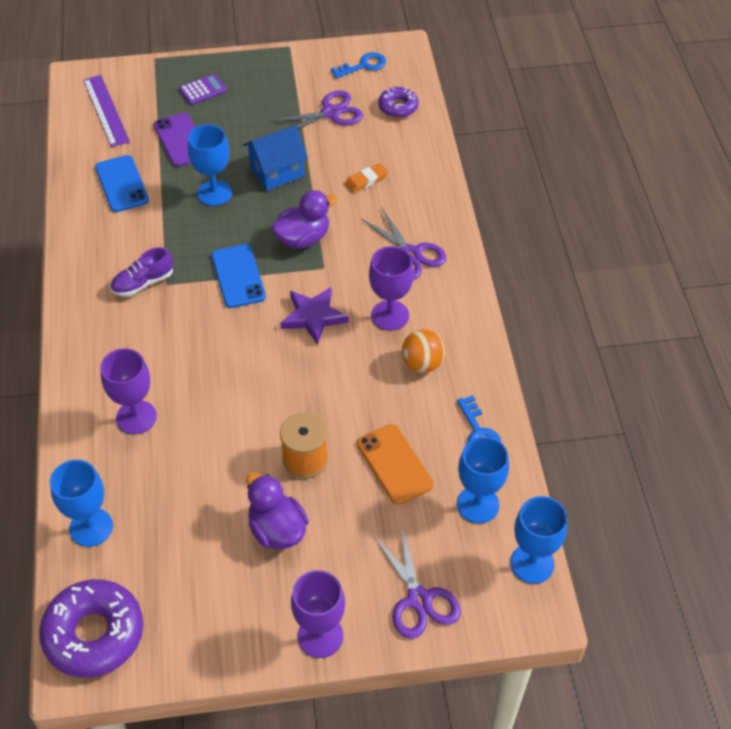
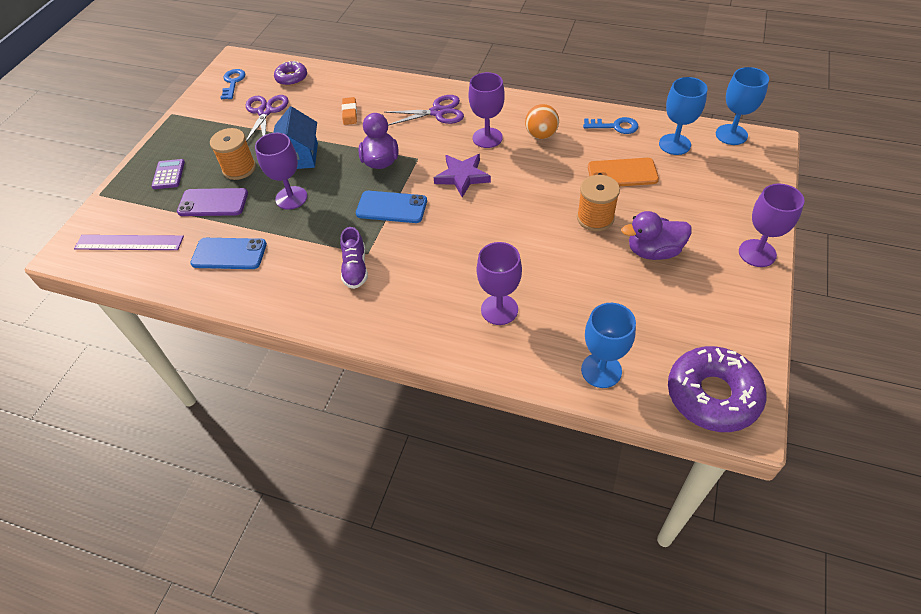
camera: 60 degrees left, 0 degrees up
blue goblet [188,124,232,206] -> purple goblet [255,133,307,210]
purple scissors [373,527,461,639] -> none
none -> orange spool [210,128,256,180]

